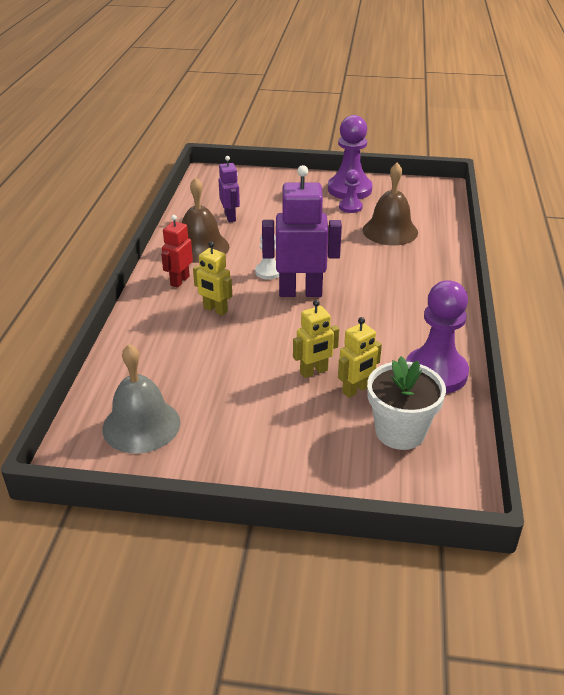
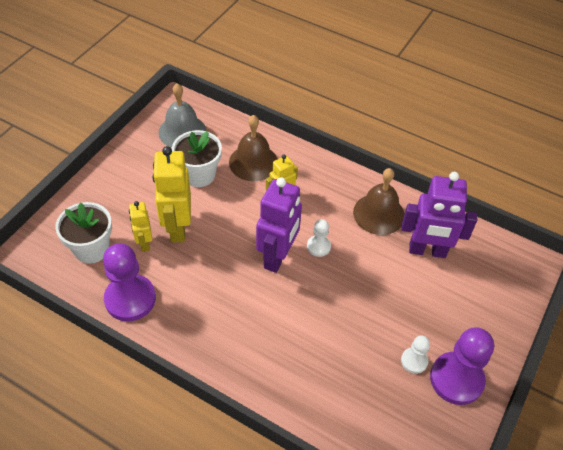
camera: 110 degrees right, 15 degrees up
red robot [161,215,193,288] -> none
purple robot [219,156,240,222] -> purple robot [401,172,477,258], size x1.80
yellow robot [293,300,339,378] -> yellow robot [152,146,191,242], size x1.80
purple pawn [339,169,363,213] -> white pawn [401,335,430,374]
brown bell [363,163,418,246] -> brown bell moved to [229,115,277,181]
none -> white flower pot [172,130,222,187]

